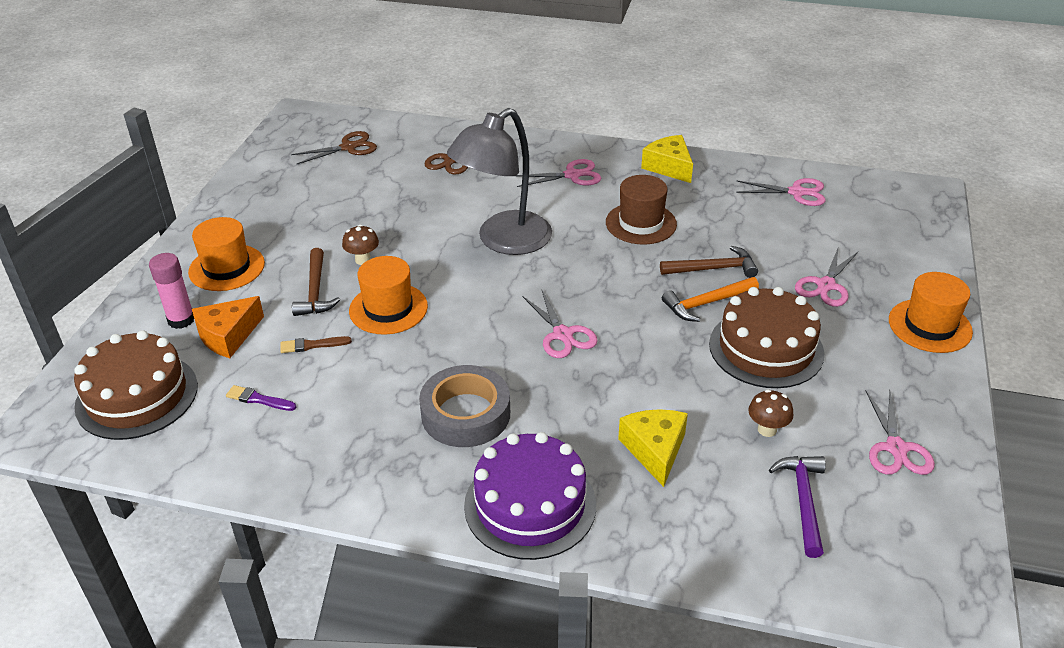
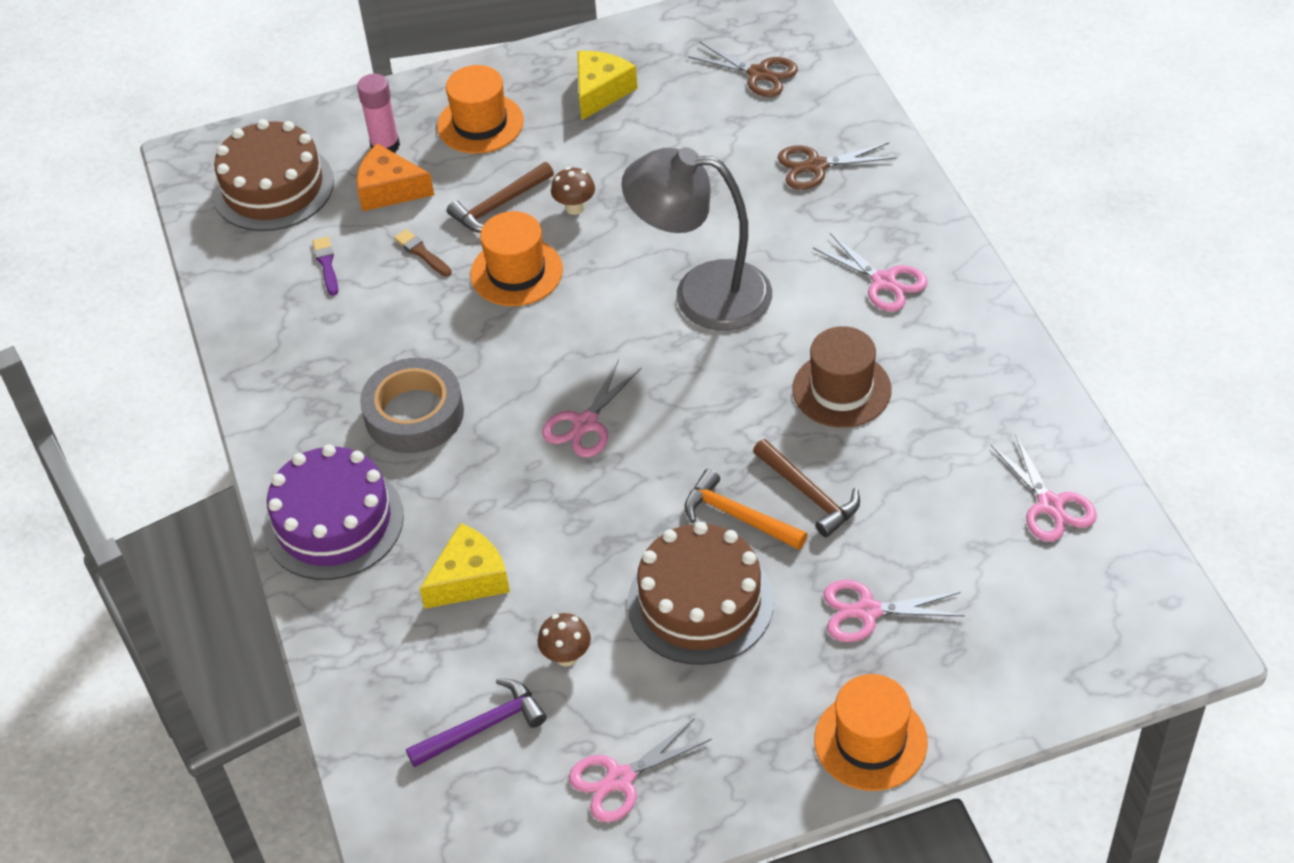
camera: 60 degrees right, 10 degrees up
yellow cheese [641,135,693,183] -> yellow cheese moved to [577,51,638,120]

